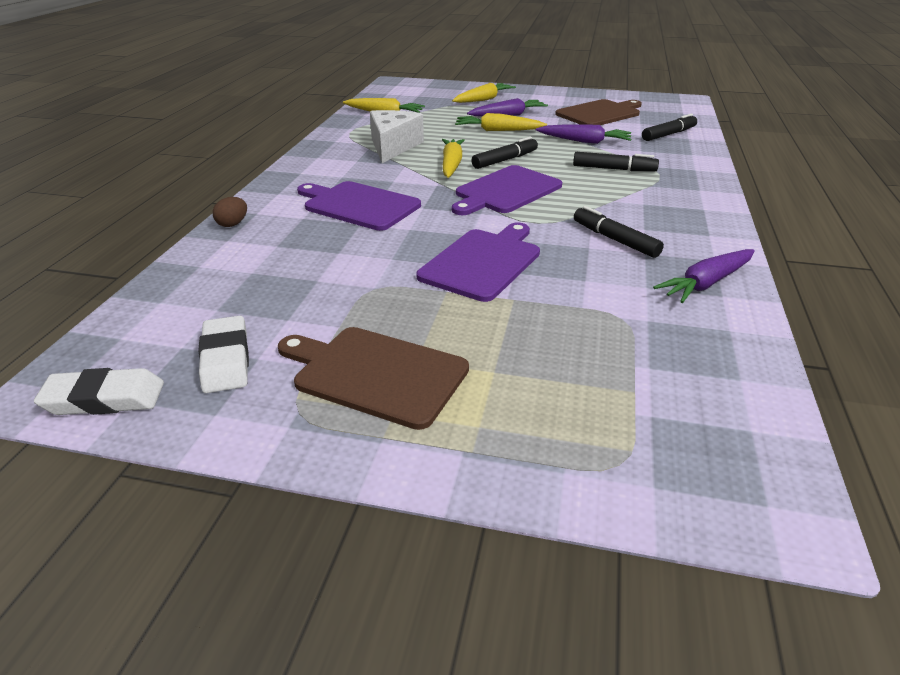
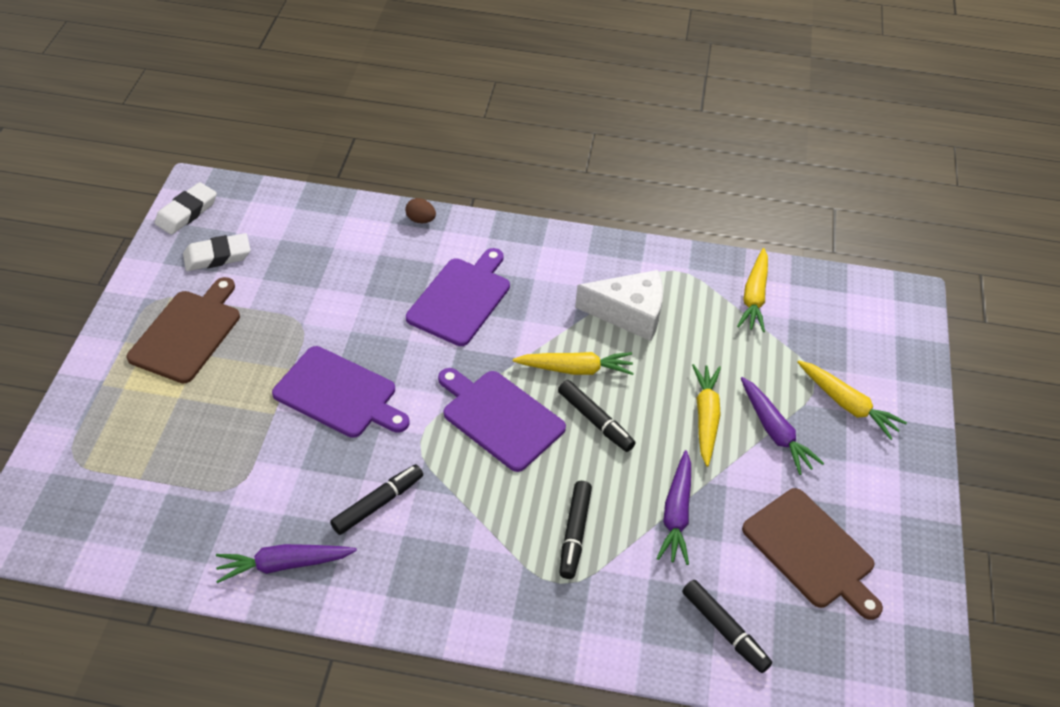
camera: 85 degrees right, 15 degrees up
white eraser [34,368,164,415] -> white eraser turned 45 degrees clockwise [154,182,217,235]
purple carrot [653,249,755,303] -> purple carrot turned 60 degrees counterclockwise [216,544,357,583]

